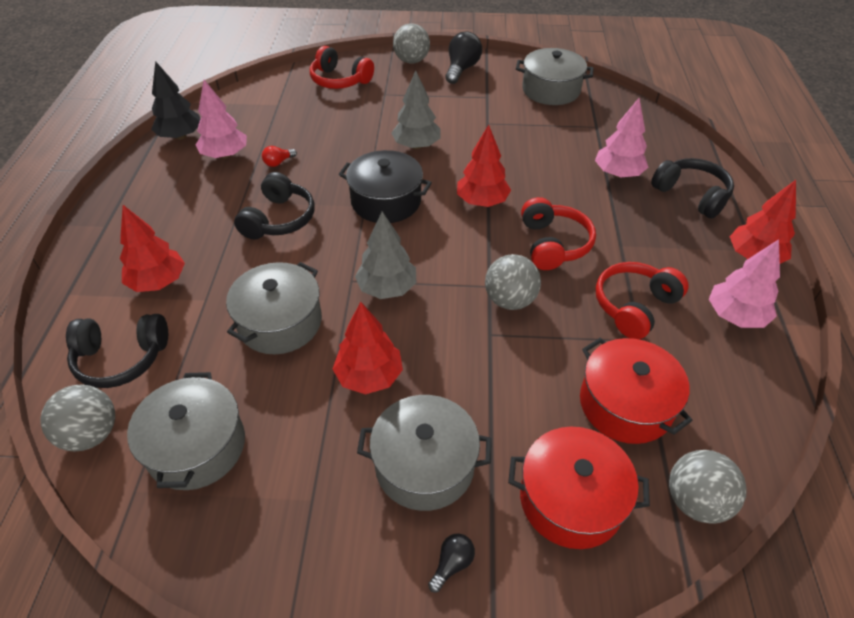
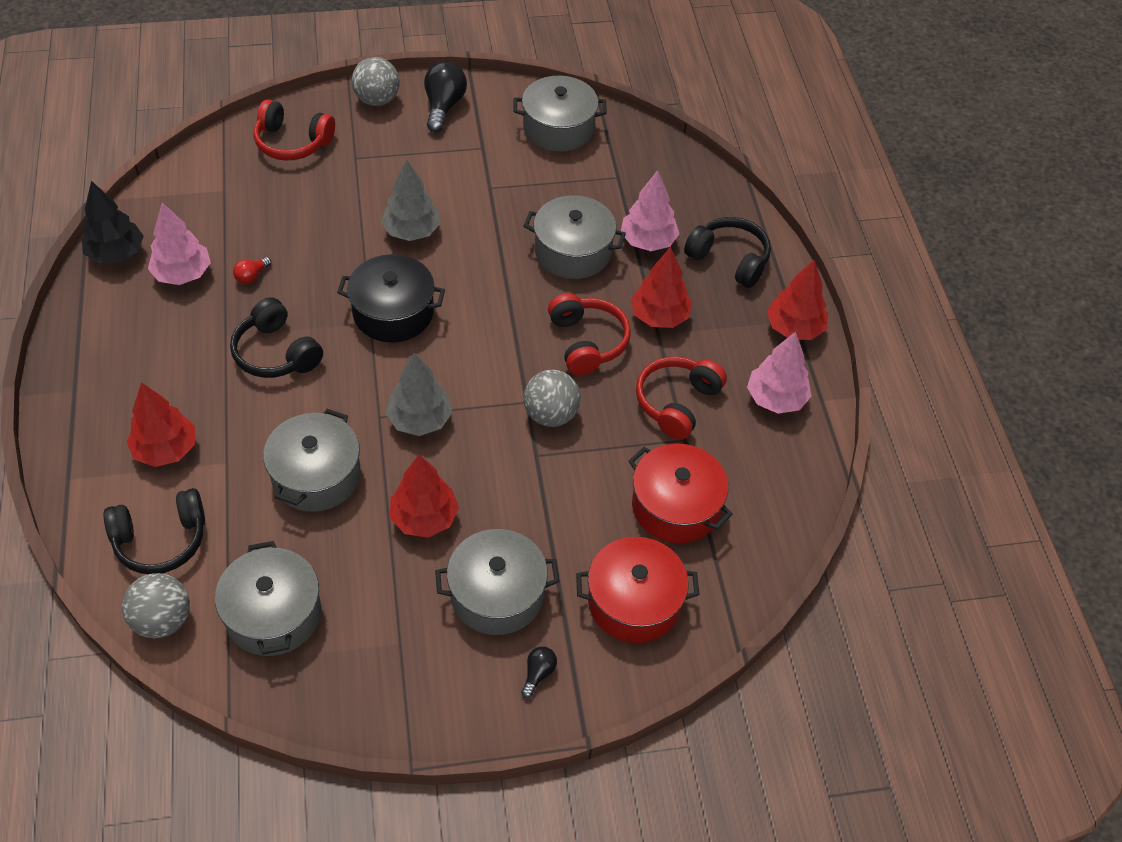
camera: 15 degrees left, 5 degrees up
black headphones [234,172,315,240] -> black headphones turned 135 degrees clockwise [230,297,323,378]
red tree [457,125,511,207] -> red tree moved to [631,247,692,328]
grey ball [669,450,747,524] -> none
none -> grey pot [524,195,626,279]

